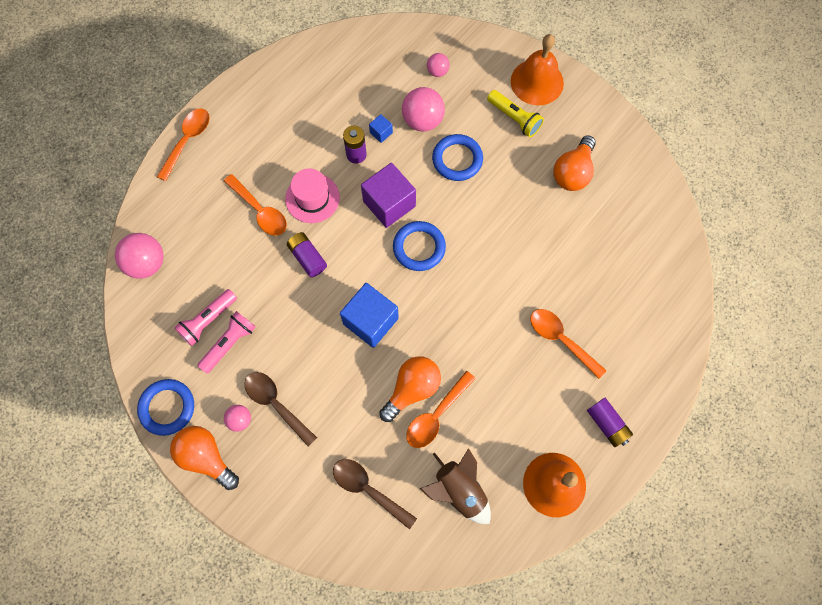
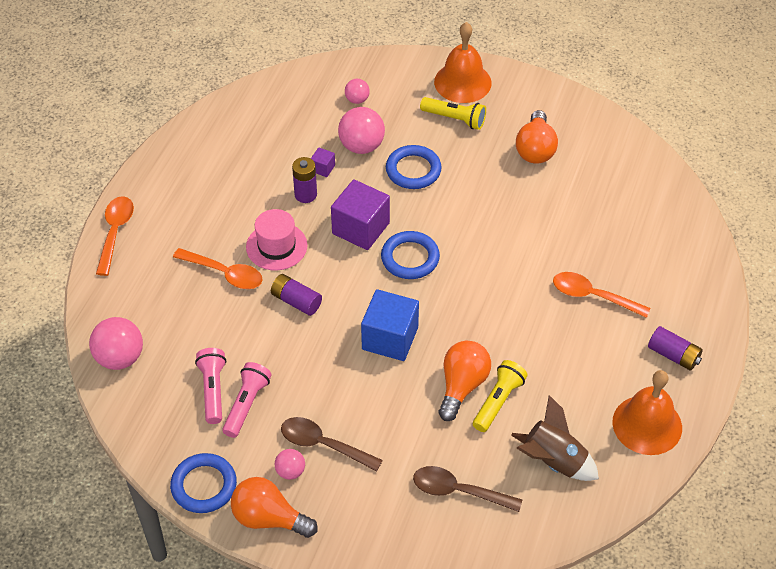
camera: 20 degrees left, 20 degrees down
pink flashlight [174,289,237,346] -> pink flashlight turned 150 degrees clockwise [195,348,226,424]
blue cube [369,114,393,143] -> purple cube [311,147,335,177]
orange spoon [406,371,476,448] -> yellow flashlight [473,360,528,432]

